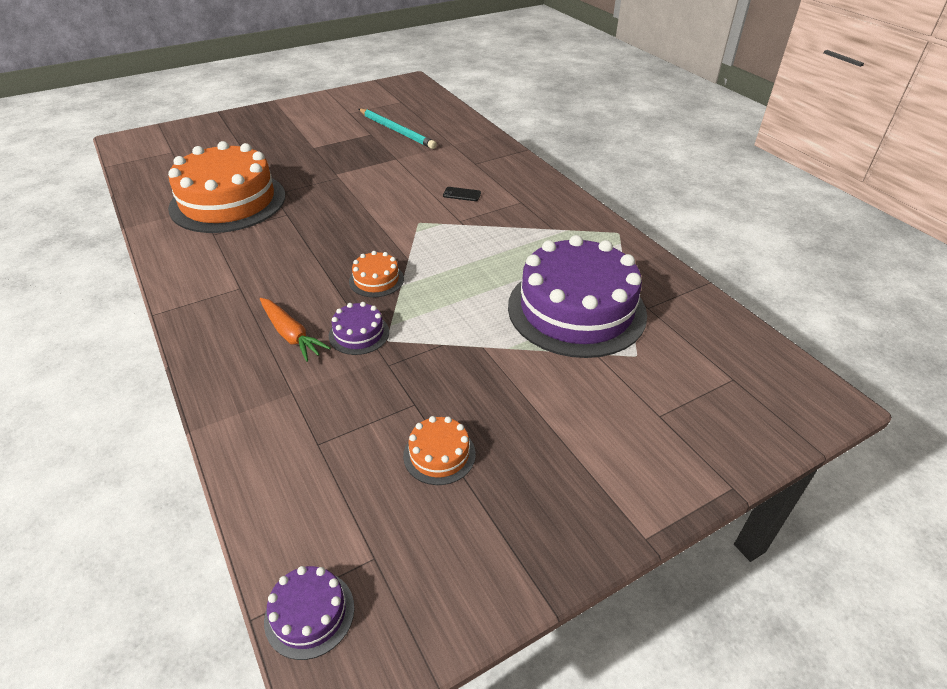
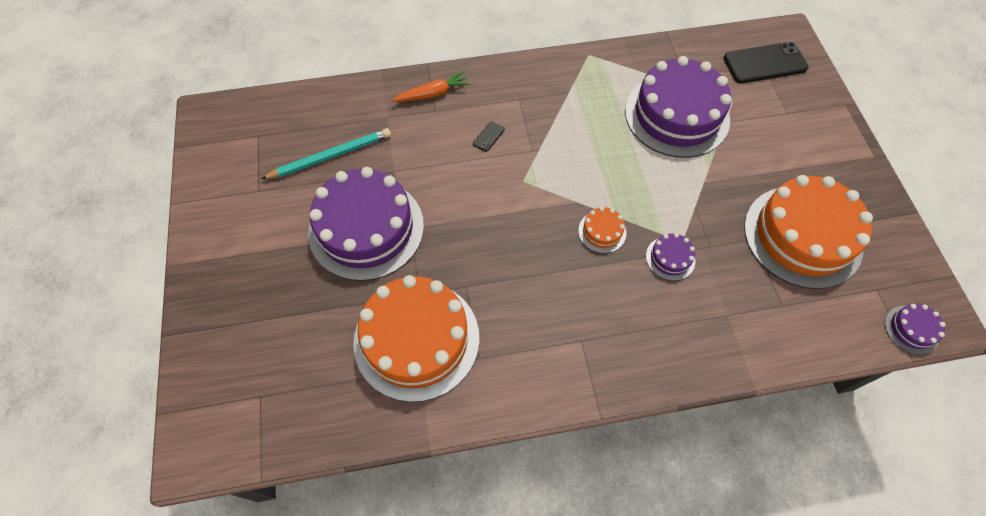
camera: 70 degrees left, 20 degrees up
orange carrot [260,298,331,362] -> orange carrot moved to [392,71,471,102]
orange cake [403,416,476,485] -> orange cake [744,175,873,289], size x2.40
none -> purple cake [308,167,424,281]
none -> black phone [724,42,809,83]

